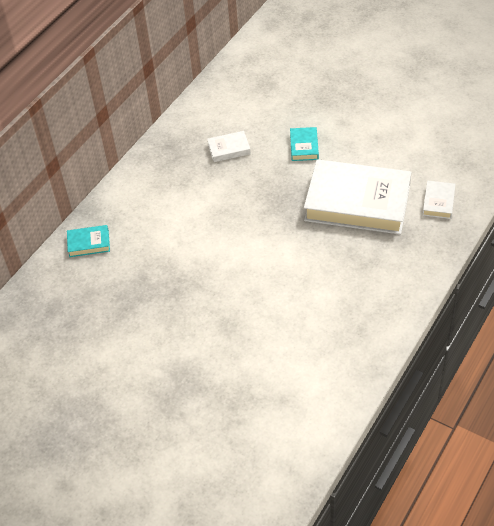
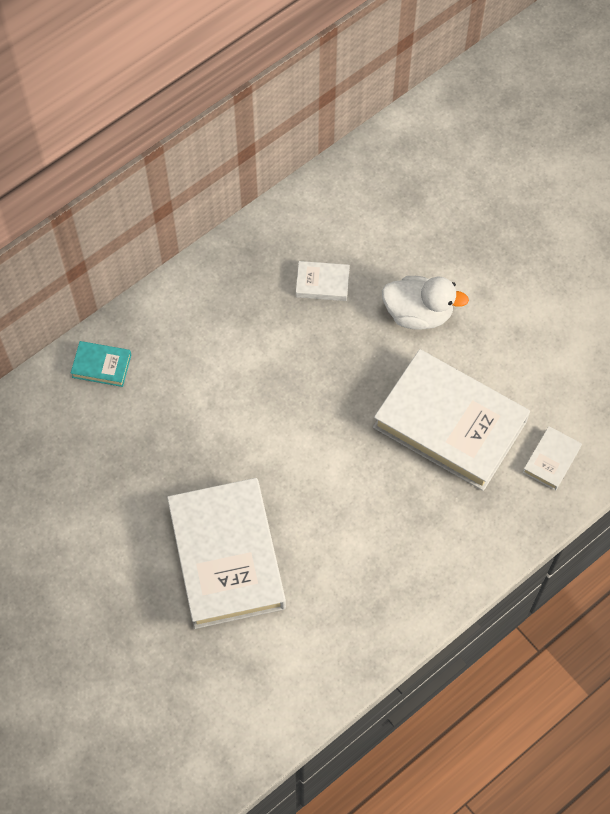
camera: 15 degrees right, 15 degrees up
turquoise book [290,127,319,161] -> white duck [382,276,469,330]
none -> white book [167,478,286,629]

